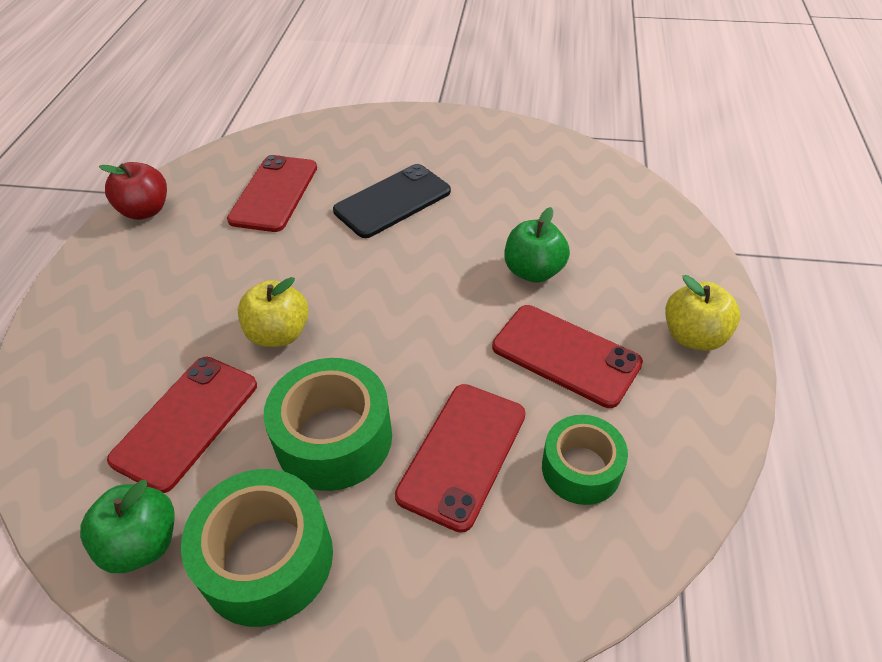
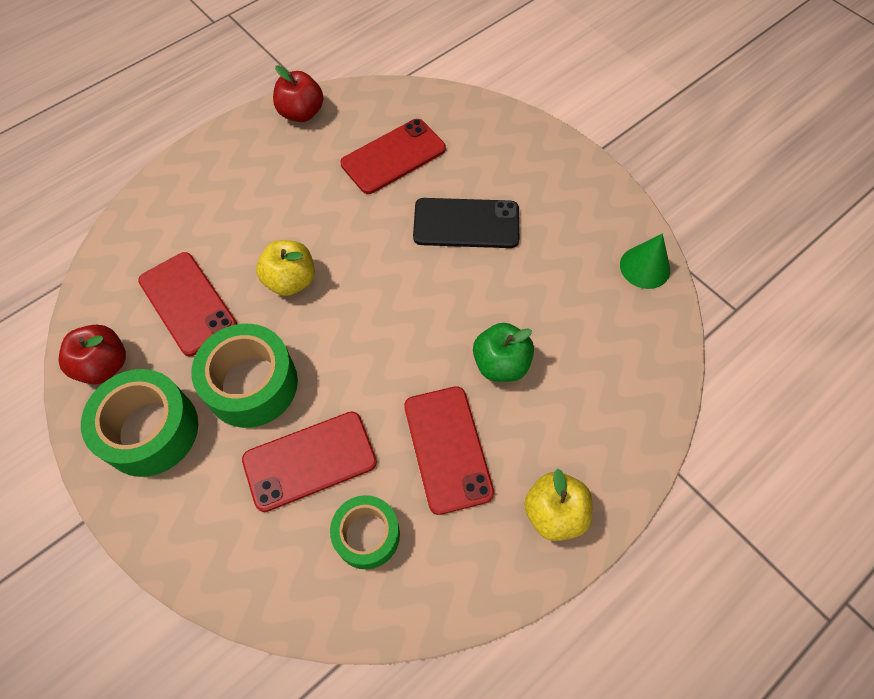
camera: 40 degrees right, 15 degrees up
green apple [80,480,175,573] -> red apple [58,325,126,384]
red phone [107,357,257,493] -> red phone turned 75 degrees clockwise [138,252,237,356]
none -> green cone [620,233,670,289]

